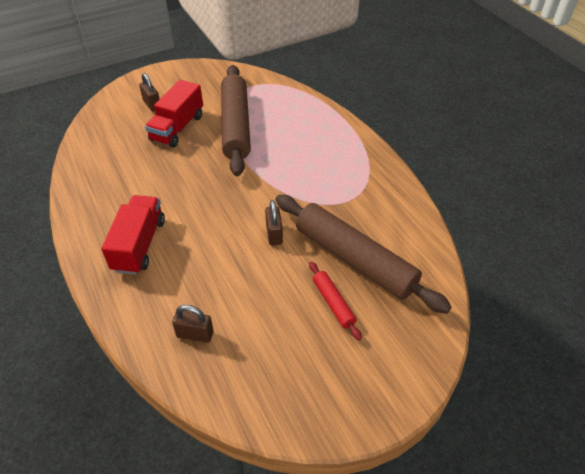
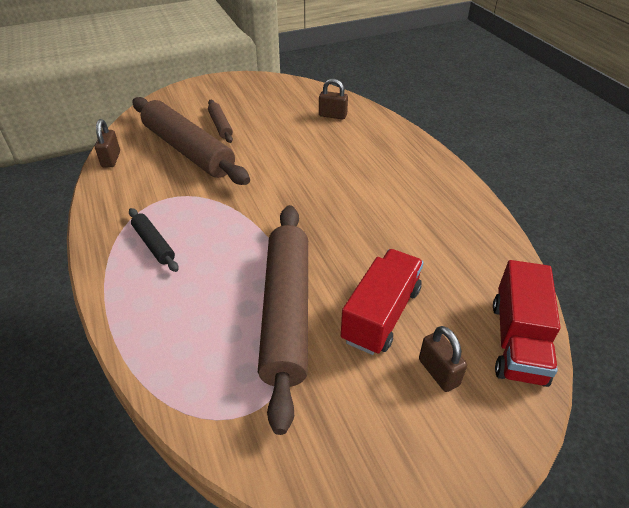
camera: 175 degrees left, 5 degrees down
red truck [101,195,165,275] -> red truck moved to [493,260,560,387]
brown padlock [265,200,283,245] -> brown padlock moved to [95,119,120,167]
red rolling pin [309,262,362,340] -> brown rolling pin [208,100,233,143]
none -> black rolling pin [129,208,178,272]

